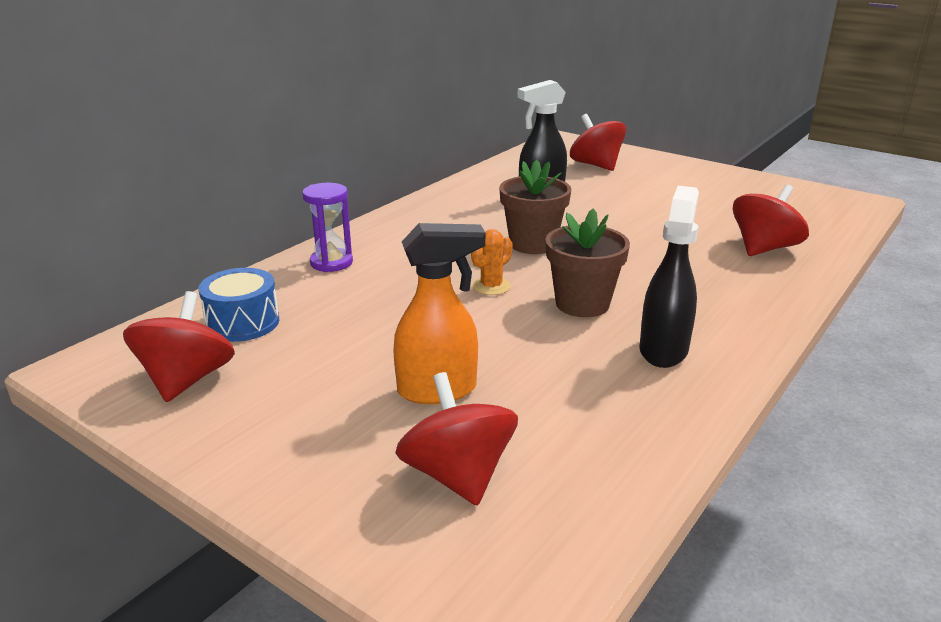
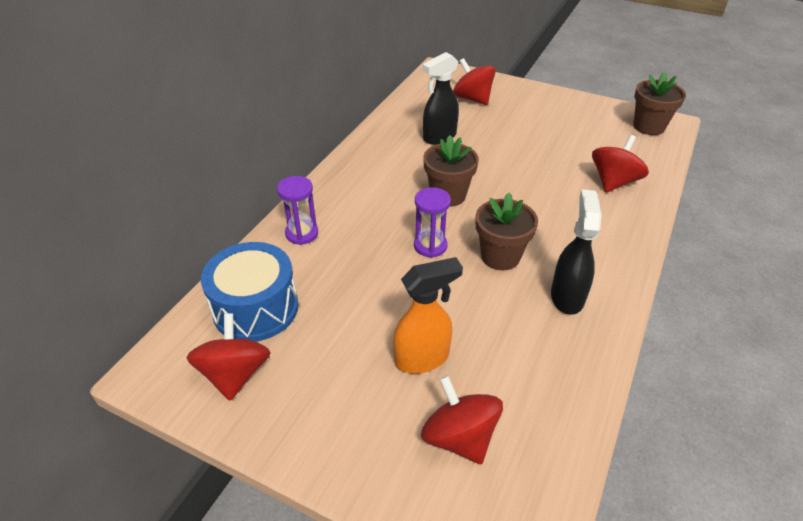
camera: 10 degrees left, 15 degrees up
blue drum [198,268,279,342] -> blue drum [201,242,298,342], size x1.55
orange cactus [471,229,513,295] -> purple hourglass [414,187,451,258]
none -> brown flower pot [633,72,686,135]

